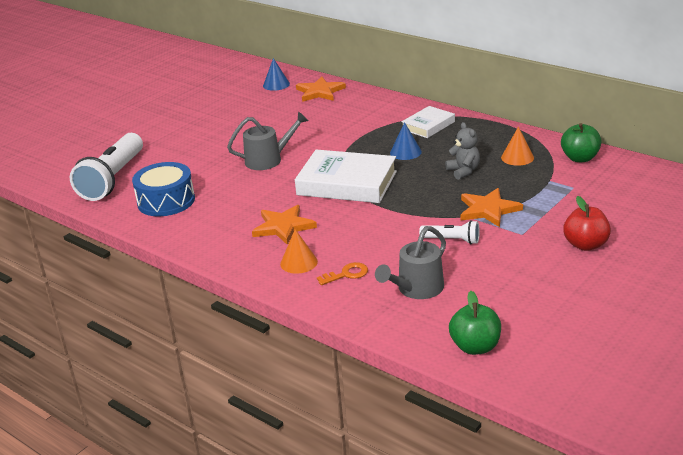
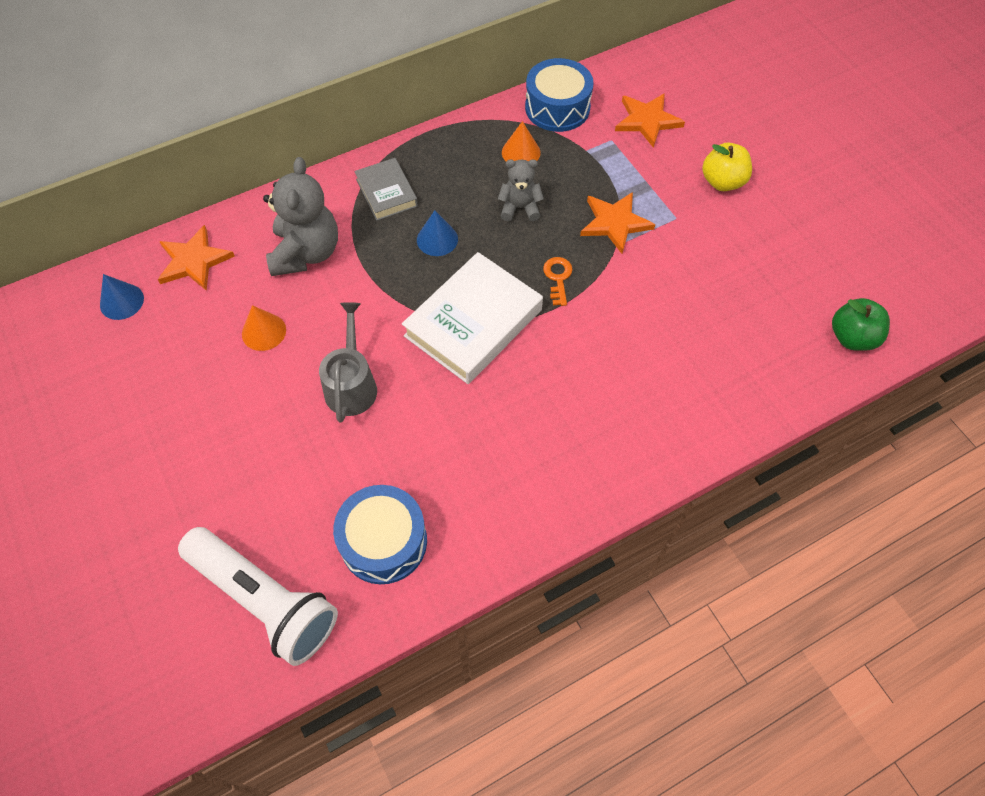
camera: 70 degrees left, 30 degrees up
orange star [252,205,317,245] -> orange star moved to [615,93,685,148]
orange cone [280,229,318,274] -> orange cone moved to [242,305,286,351]
orange key [317,262,368,285] -> orange key moved to [543,257,573,306]
grey watering can [375,226,446,299] -> none
white book [401,106,455,138] -> grey book [354,158,418,221]
white flashlight [419,220,480,244] -> none
green apple [561,123,602,162] -> blue drum [525,58,594,132]
red apple [563,196,611,251] -> yellow apple [702,143,752,191]
none -> grey teddy bear [263,157,338,276]

